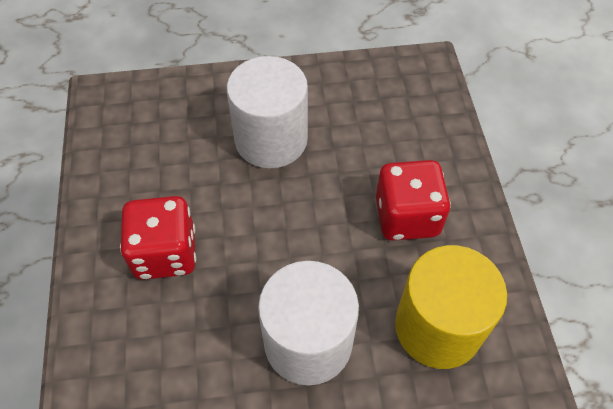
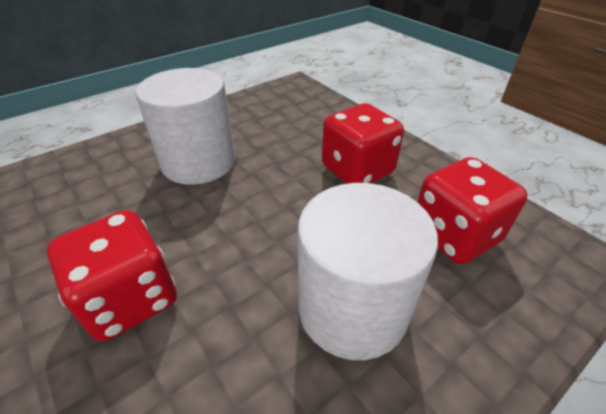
camera: 30 degrees left, 15 degrees down
yellow cylinder [395,245,507,369] -> red dice [417,157,527,264]

